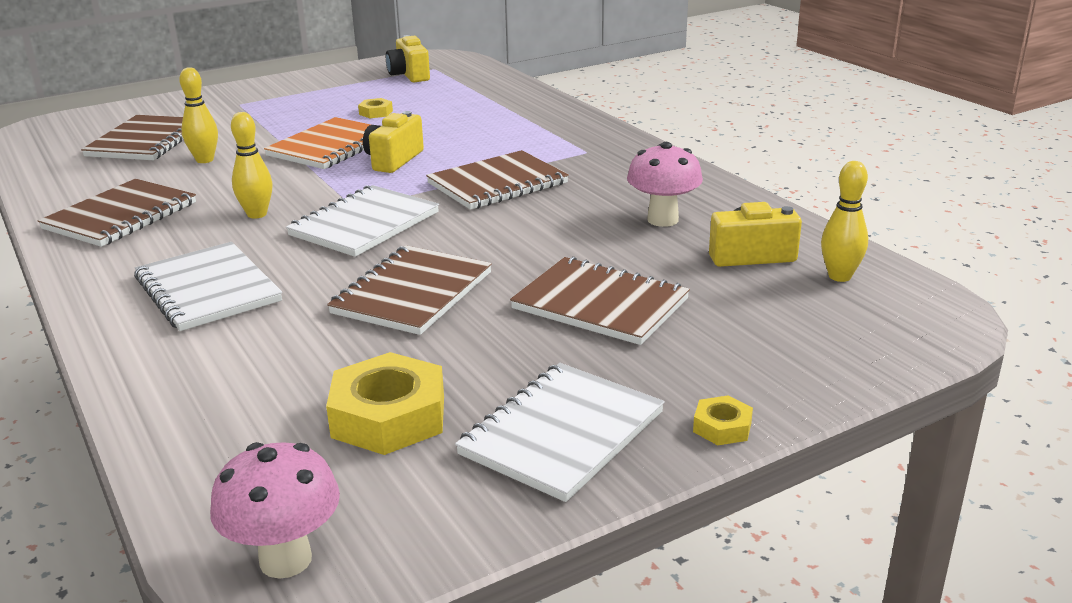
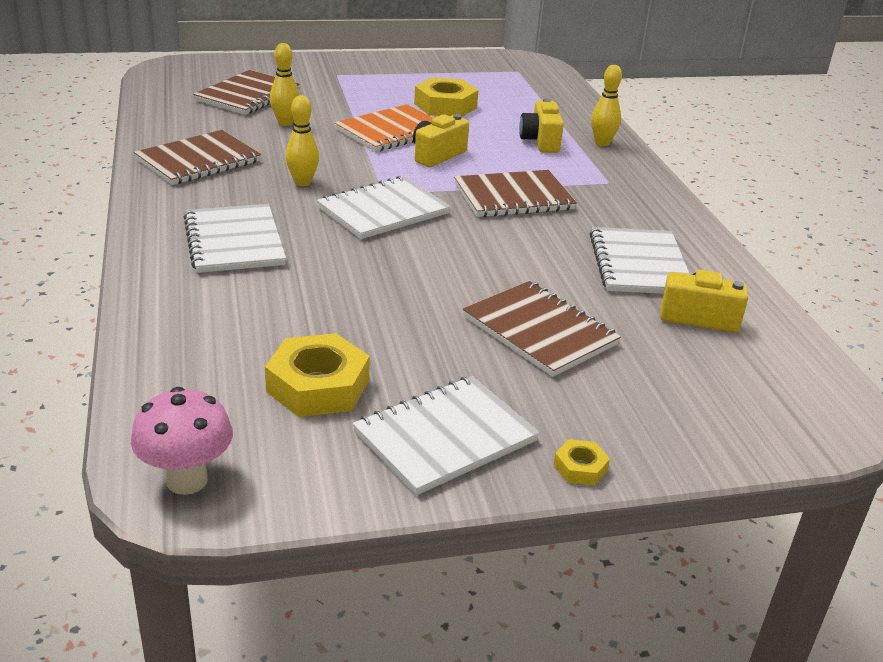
camera: 15 degrees right, 5 degrees up
brown notebook [327,245,492,335] -> none
yellow nut [358,98,393,118] -> yellow nut [414,77,478,117], size x2.08
yellow camera [386,35,430,82] -> yellow camera moved to [519,98,564,153]
pink mushroom [627,142,703,227] -> white notebook [590,227,689,294]
yellow bowling pin [821,161,868,282] -> yellow bowling pin moved to [591,65,622,146]

